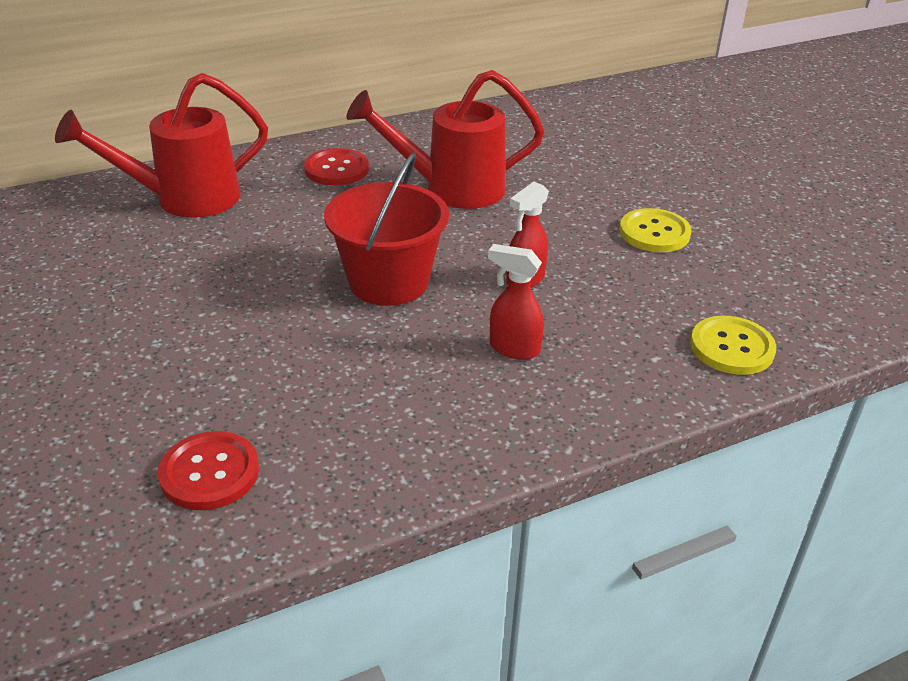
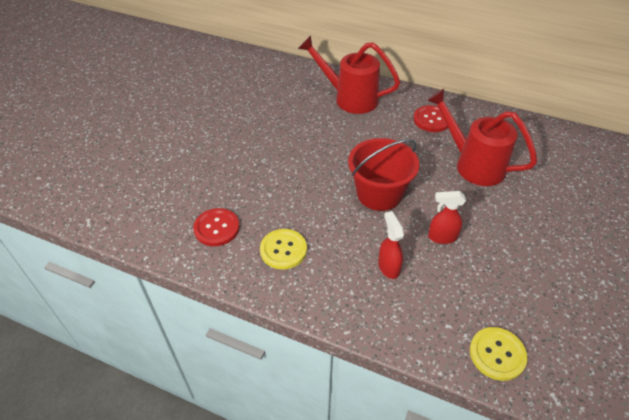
camera: 50 degrees right, 10 degrees up
yellow button [619,208,692,252] -> yellow button moved to [260,229,307,270]

